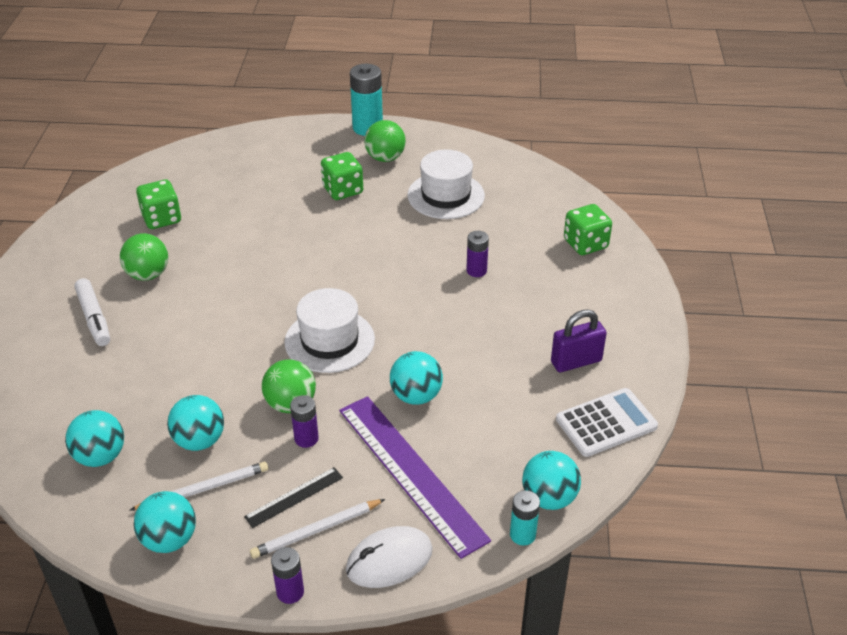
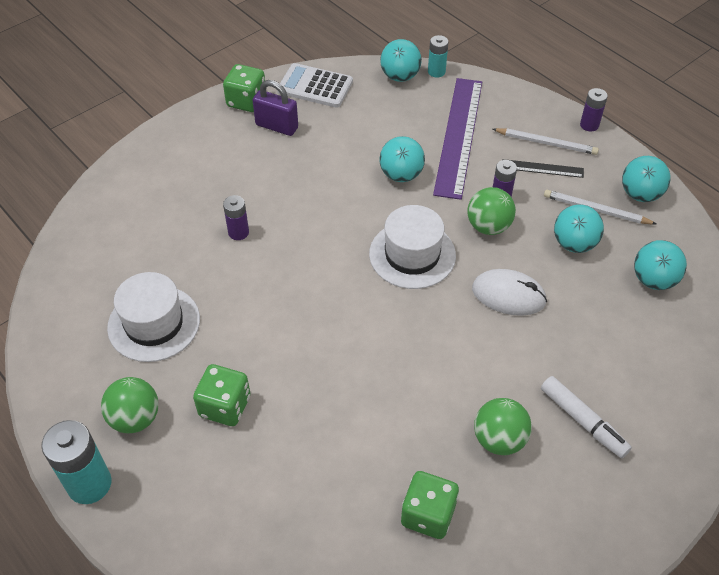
camera: 135 degrees left, 10 degrees up
white marker [74,278,110,346] -> white marker turned 120 degrees clockwise [541,376,632,458]
white mouse [346,526,433,588] -> white mouse moved to [472,269,547,316]
green dice [564,204,612,255] -> green dice moved to [223,64,265,112]

